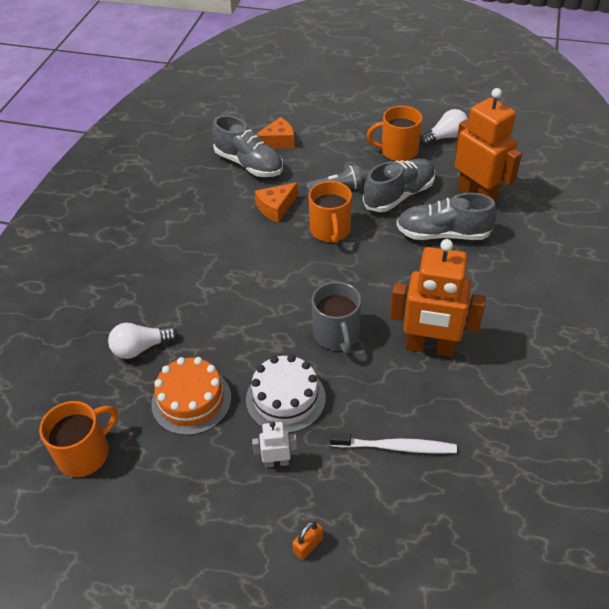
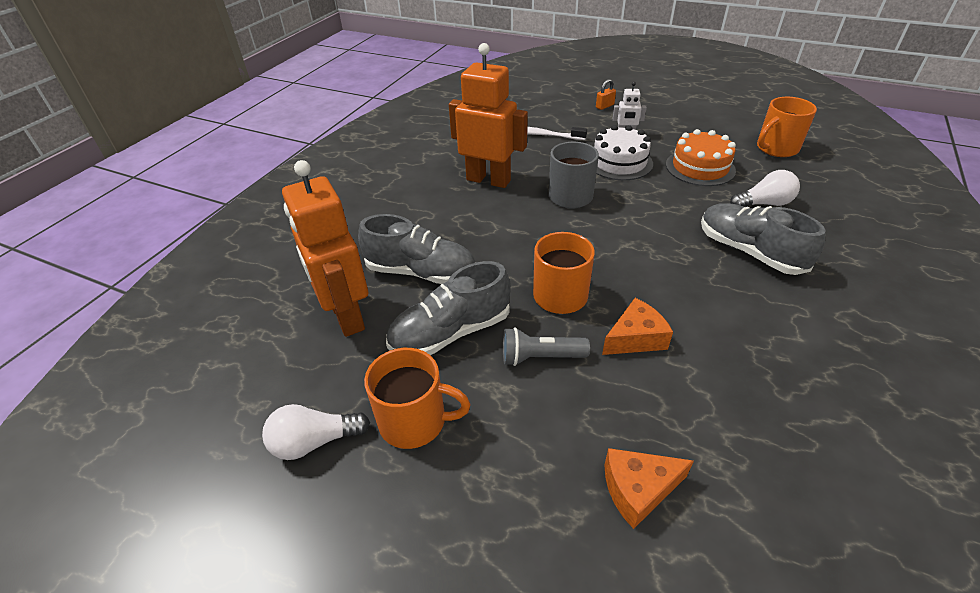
camera: 170 degrees left, 5 degrees down
grey shoe [212,115,283,177] -> grey shoe moved to [701,203,826,275]

